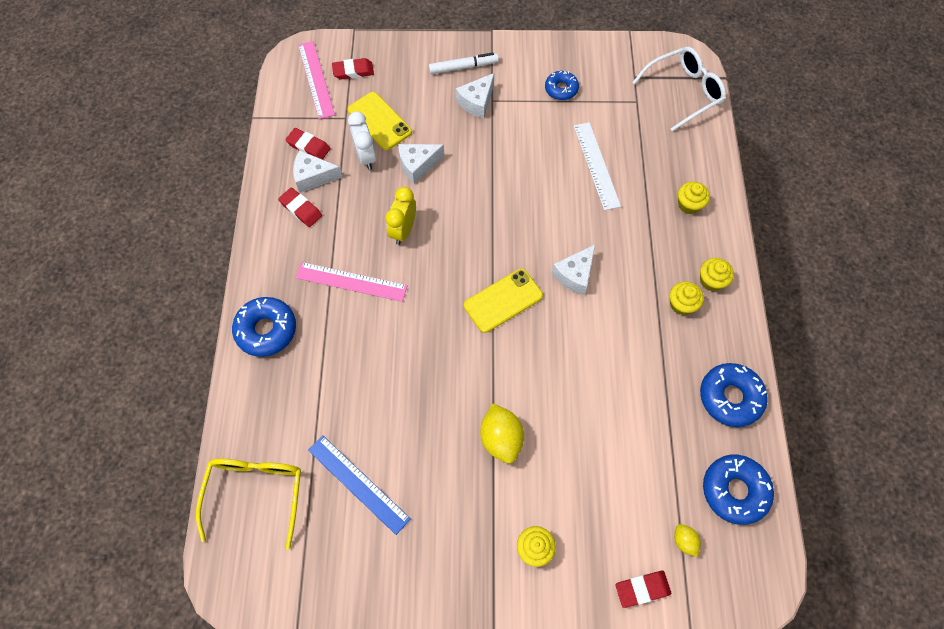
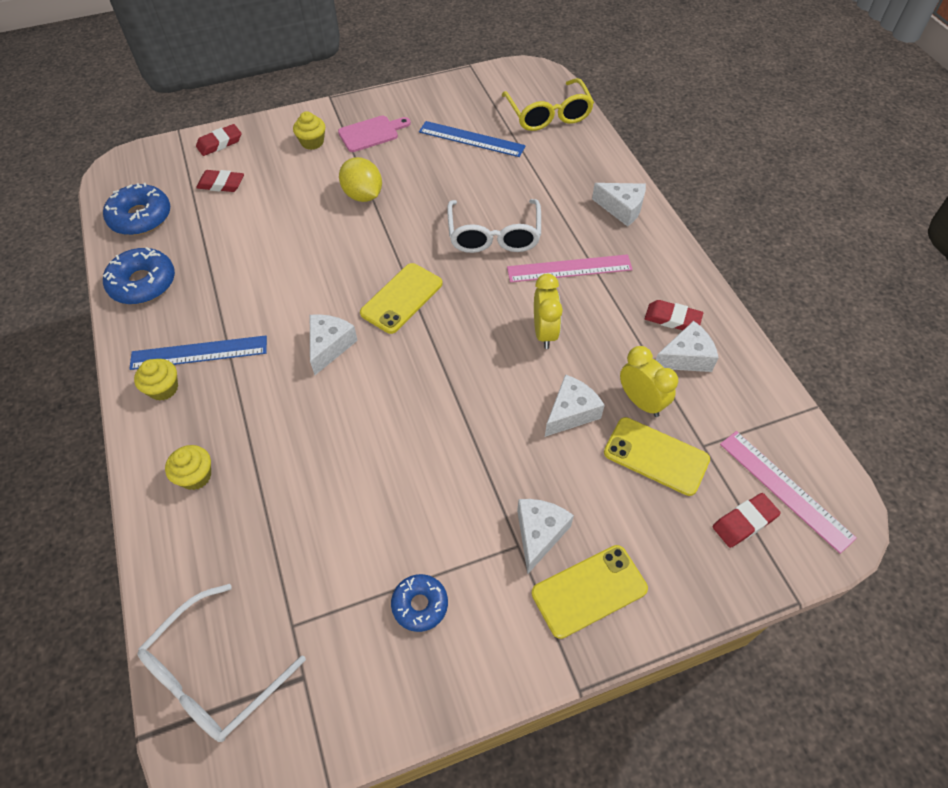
camera: 160 degrees right, 10 degrees down
blue donut [232,297,296,357] -> white cheese [592,183,646,227]
red eraser [285,128,331,160] -> red eraser moved to [196,170,244,192]
white clock [348,111,376,170] -> yellow clock [620,346,678,417]
white marker [429,53,499,74] -> yellow phone [532,545,648,639]
white ruler [574,122,621,210] -> none
yellow cupcake [670,281,704,315] -> blue ruler [129,335,267,370]
yellow lemon [674,524,701,557] -> none
none -> pink cutting board [338,115,411,152]
none -> white glasses [447,199,541,253]

